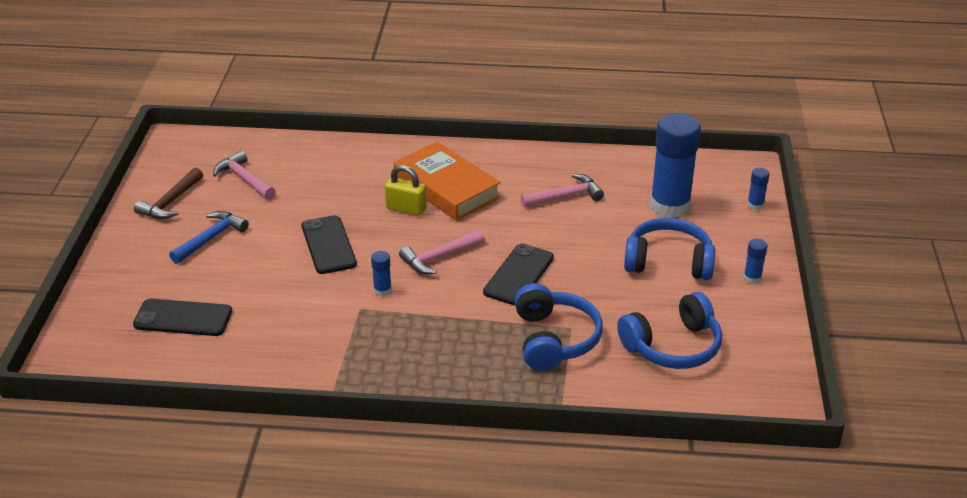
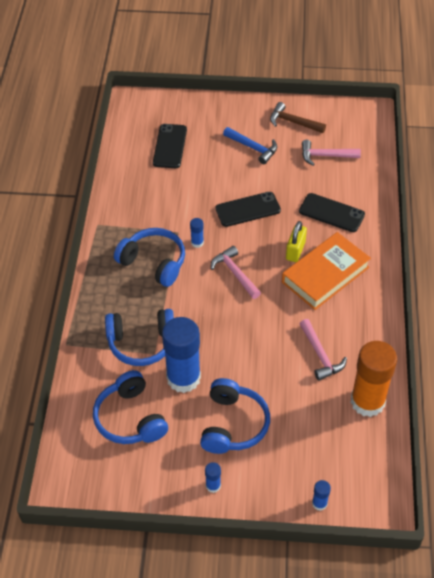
camera: 90 degrees right, 15 degrees up
pink hammer [213,150,276,199] -> pink hammer turned 135 degrees counterclockwise [302,140,361,166]
black phone [483,243,554,306] -> black phone moved to [299,193,365,232]
blue glue stick [650,113,701,218] -> blue glue stick moved to [162,317,201,393]
none -> blue headphones [114,228,185,287]
none -> orange glue stick [350,341,397,417]

